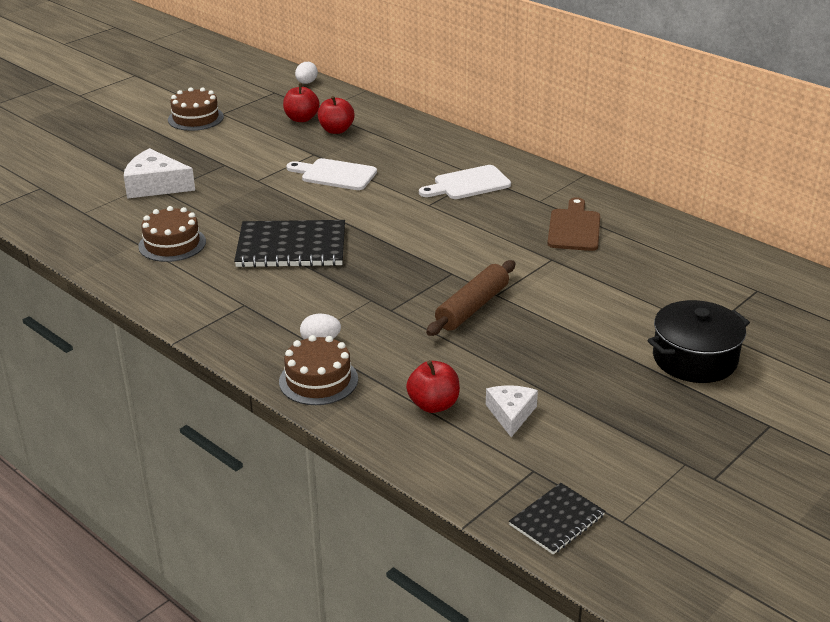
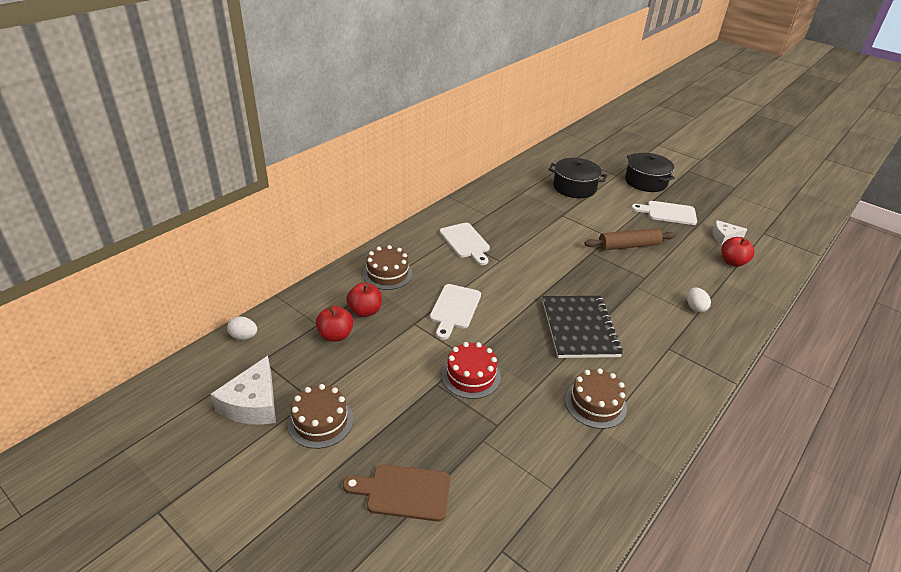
camera: 95 degrees left, 5 degrees up
white cheese [124,148,195,199] -> white cheese moved to [210,356,276,425]
brown cake [279,335,358,405] -> brown cake moved to [363,245,413,290]
brown rolling pin [426,260,515,336] -> brown rolling pin turned 45 degrees counterclockwise [584,228,676,250]
black notebook [509,483,605,555] -> none
brown cutting board [547,198,600,251] -> brown cutting board moved to [343,464,450,522]
none -> red cake [442,342,501,399]
none -> black pot [549,158,607,198]
none -> white cutting board [631,201,697,225]

